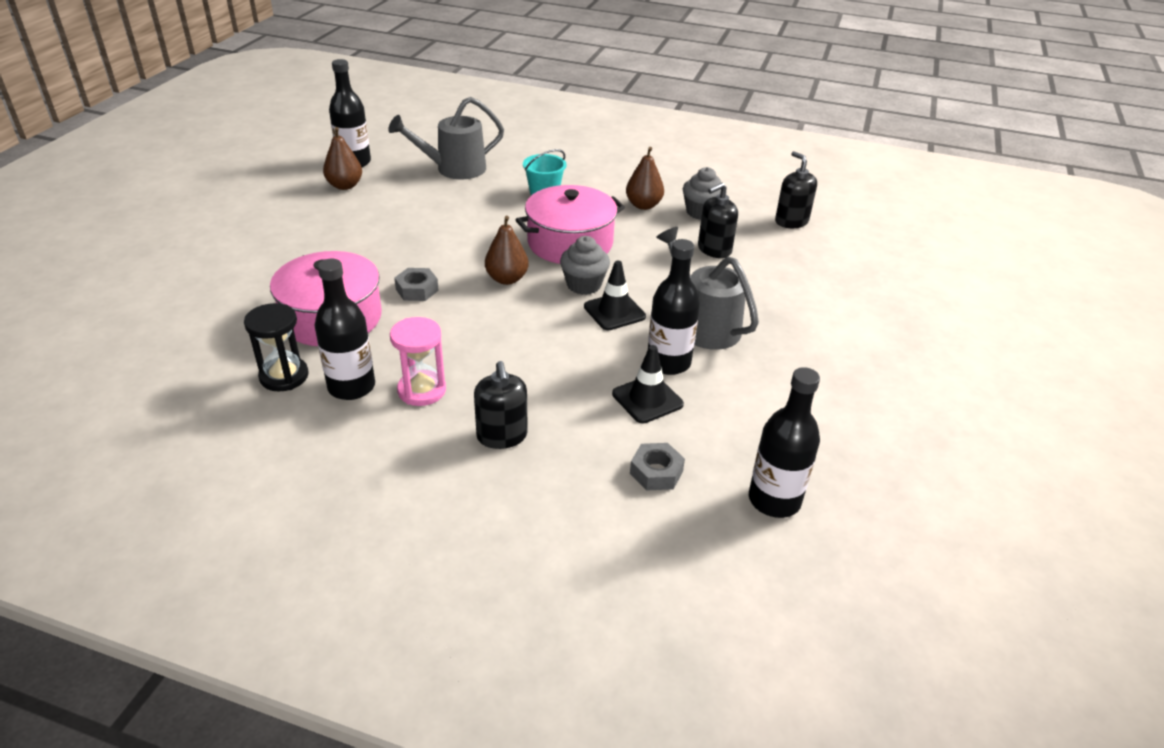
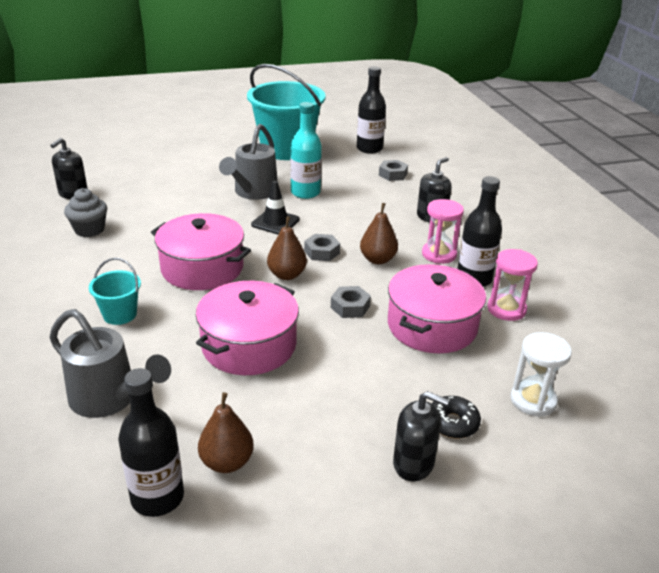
camera: 125 degrees left, 5 degrees down
black hourglass [244,303,309,392] -> pink hourglass [487,249,538,321]
grey cupcake [560,236,610,295] -> none
black traffic cone [612,345,684,424] -> none
brown pear [626,147,664,210] -> brown pear moved to [360,203,398,264]
black bottle [648,239,700,375] -> turquoise bottle [290,102,322,199]
black soap dispenser [698,183,738,258] -> black soap dispenser moved to [393,391,449,481]
none -> pink pot [196,281,299,375]
none -> turquoise bucket [247,64,326,160]
none -> grey nut [304,234,340,261]
none -> black donut [432,396,481,439]
none -> white hourglass [510,332,572,417]

